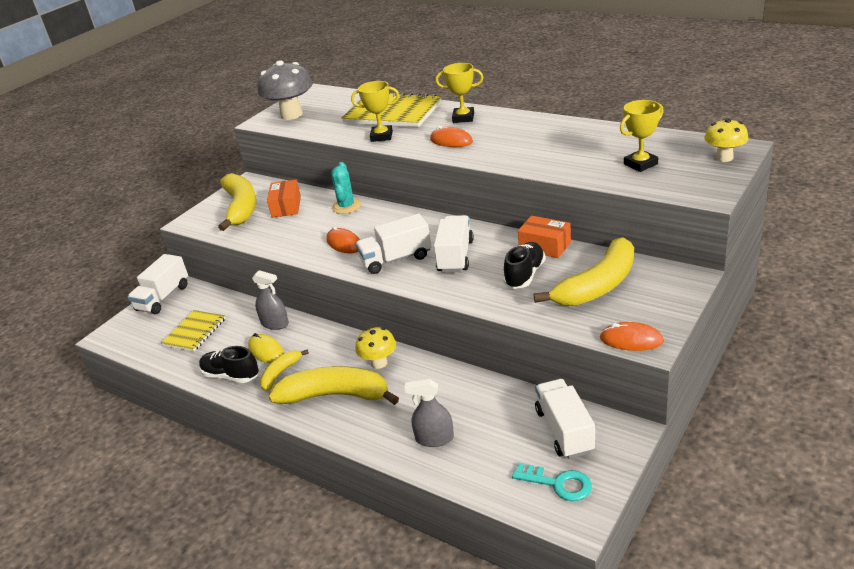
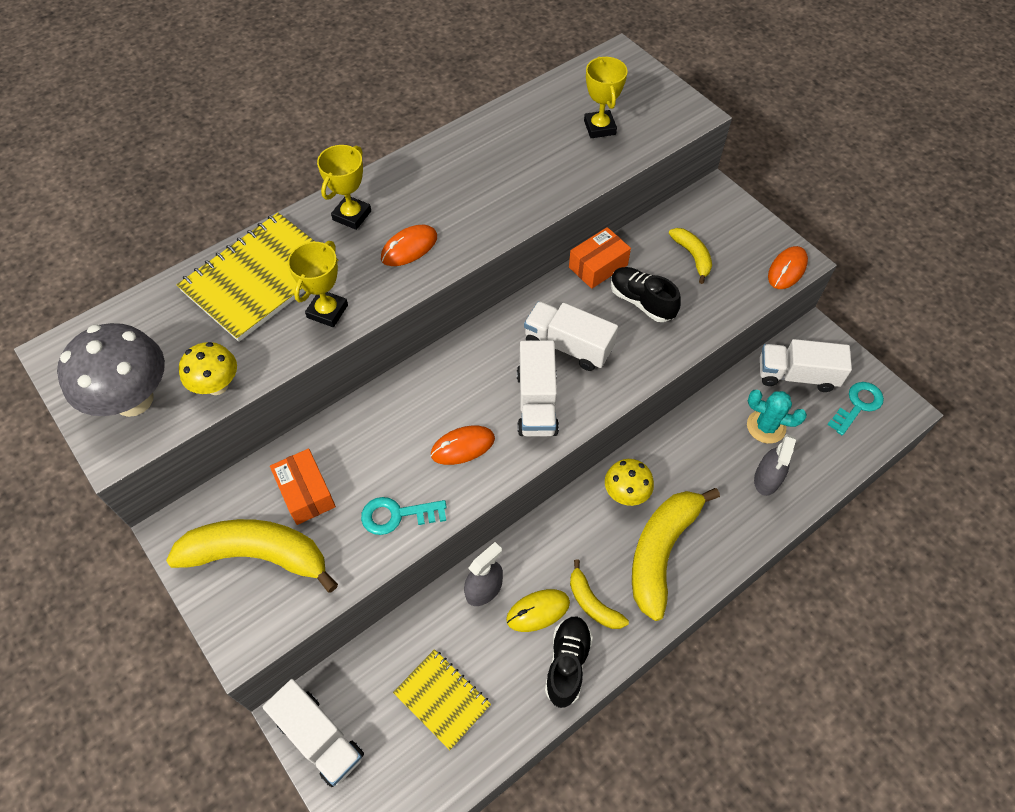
camera: 75 degrees left, 25 degrees up
black shoe [199,346,259,383] -> black shoe turned 150 degrees clockwise [545,617,593,708]
orange box [267,180,301,218] -> orange box turned 45 degrees clockwise [270,449,336,525]
turquoise cactus [331,162,361,214] -> turquoise cactus moved to [747,390,807,444]
yellow banana [534,237,634,306] -> yellow banana [669,228,712,284], size x0.52
yellow mushroom [704,118,749,162] -> yellow mushroom moved to [179,342,237,395]
none -> turquoise key [361,497,447,535]

